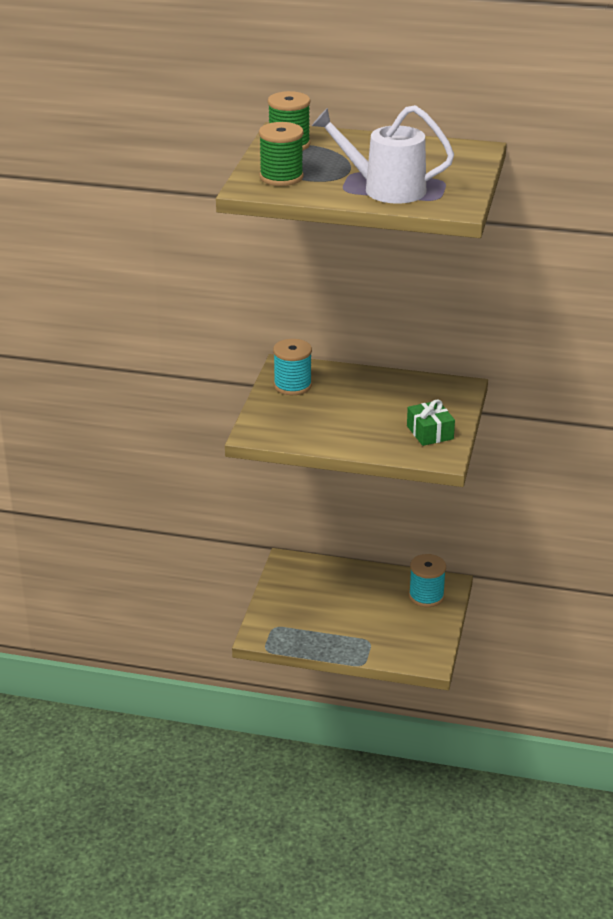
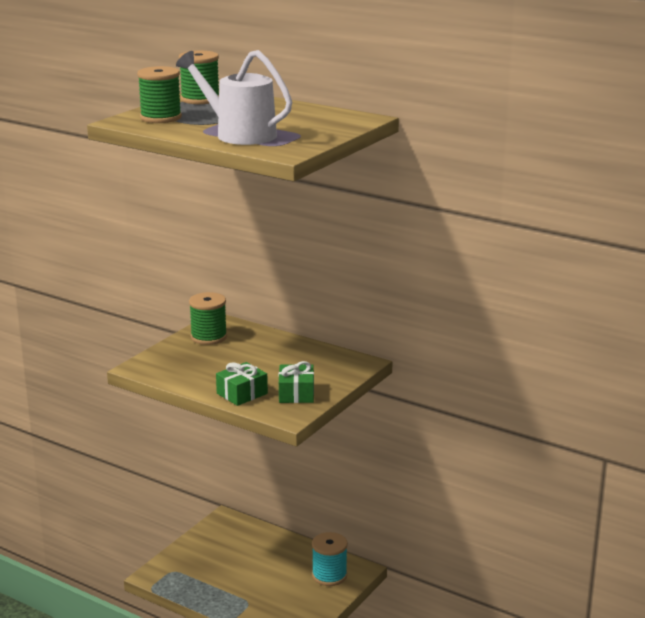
camera: 20 degrees right, 10 degrees down
turquoise spool [273,339,312,395] -> green spool [189,292,227,345]
none -> green gift [216,362,268,406]

